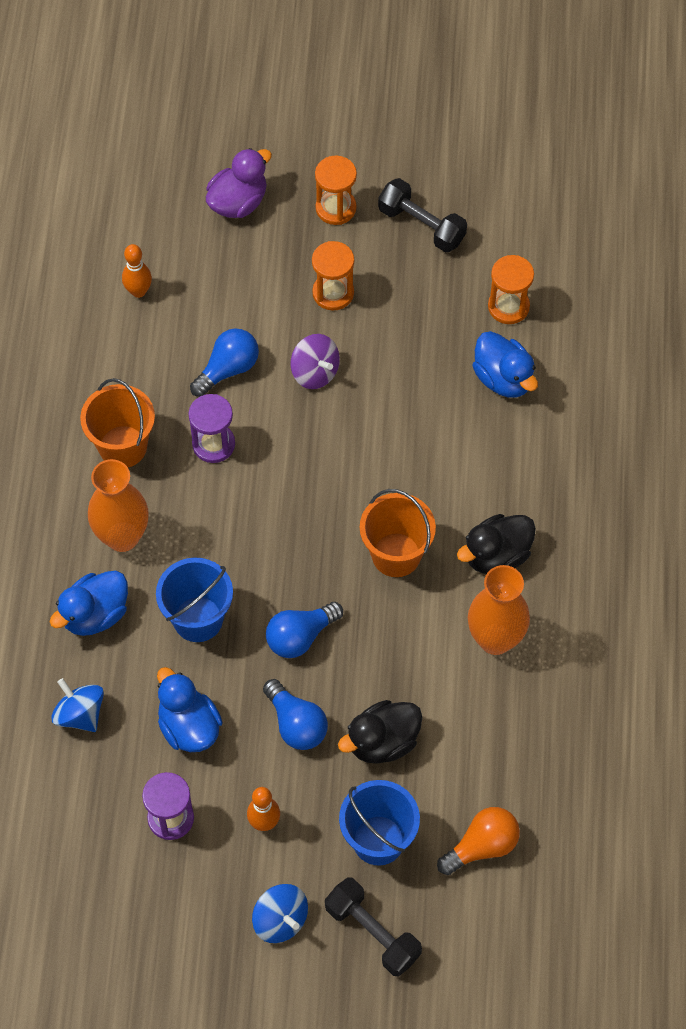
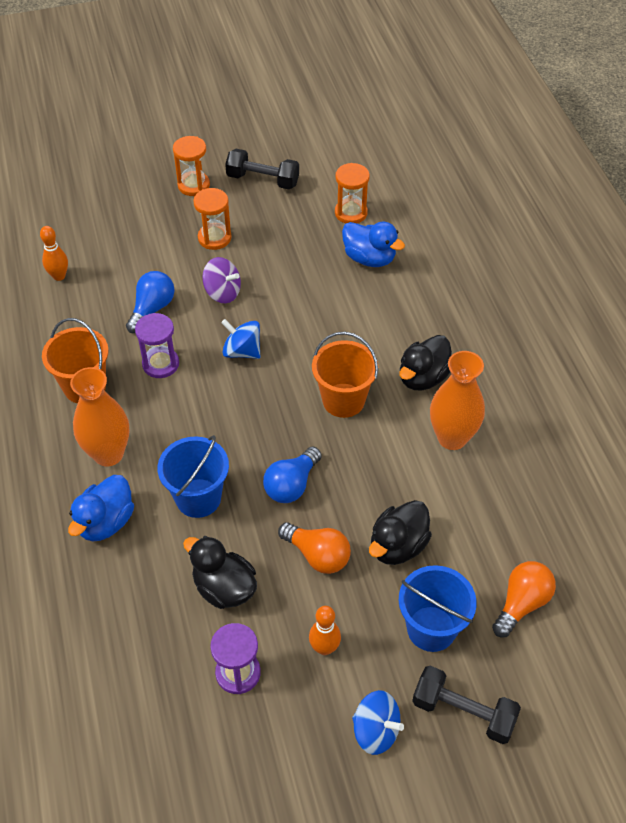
camera: 20 degrees left, 10 degrees down
blue spinning top [51,678,104,732] -> blue spinning top moved to [221,319,260,359]
blue duck [157,667,223,752] -> black duck [183,536,257,609]
purple duck [206,148,272,218] -> none
blue light bulb [263,679,328,750] -> orange light bulb [278,522,351,574]

